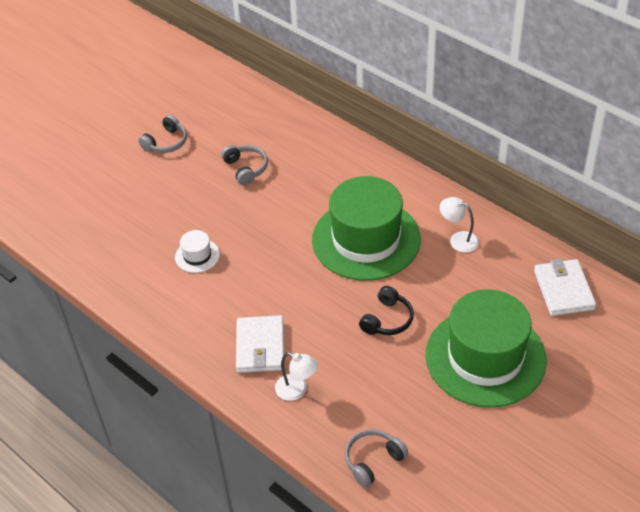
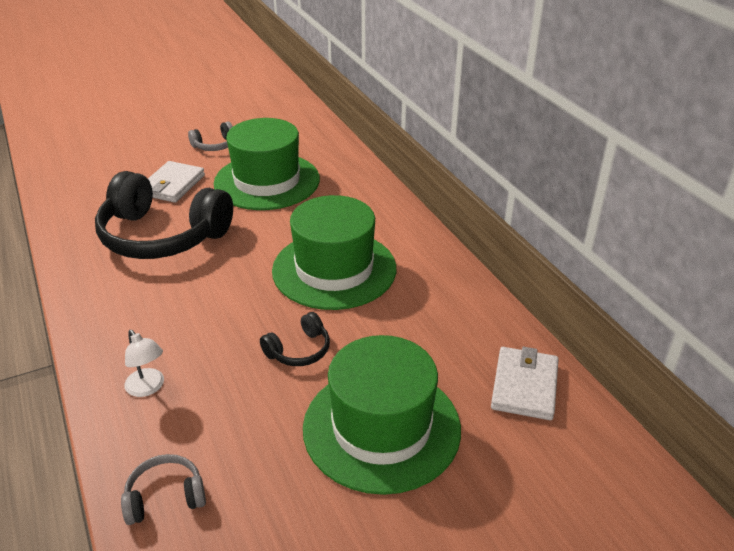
camera: 20 degrees right, 10 degrees down
white hat [175,230,220,273] -> black headphones [95,171,233,259]
grey headphones [221,145,268,185] -> green hat [214,118,320,210]
white wallet [236,315,284,373] -> white wallet moved to [148,161,205,203]
white lamp [440,197,479,253] -> none

